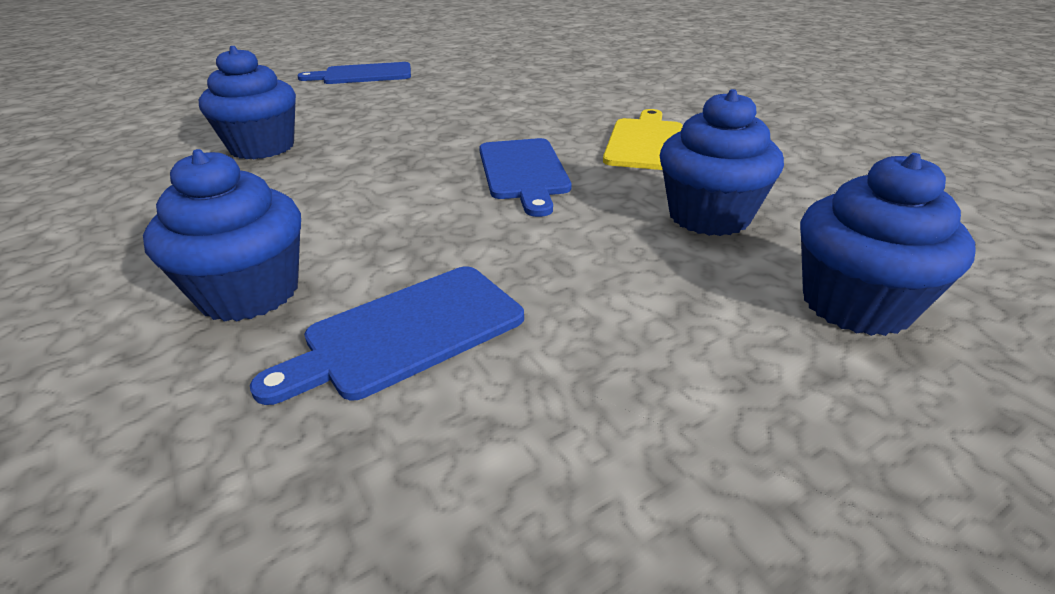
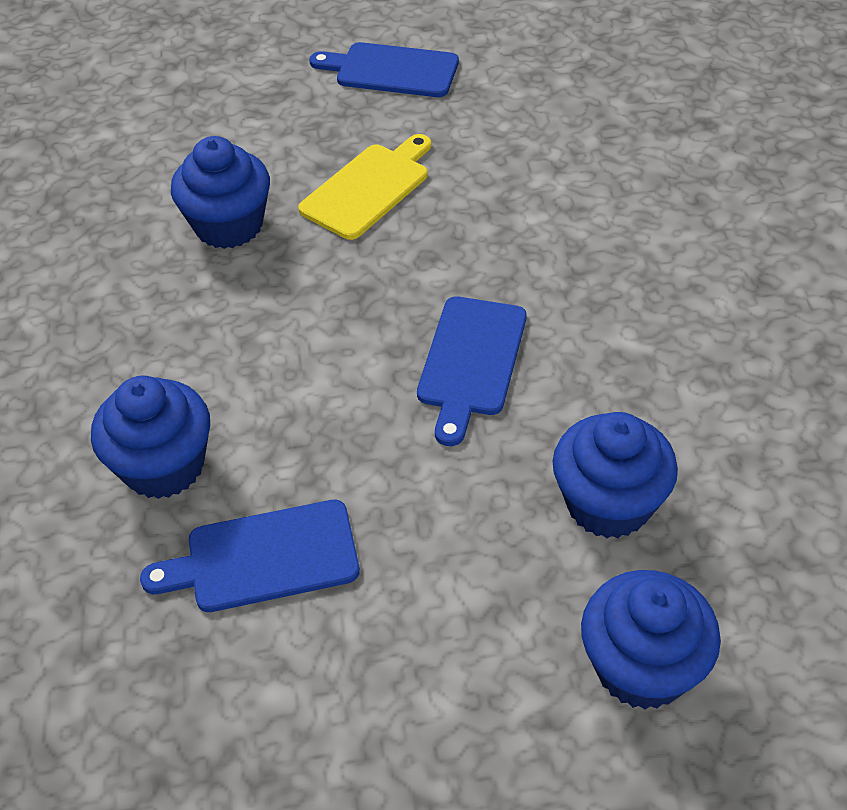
camera: 25 degrees right, 15 degrees up
yellow cutting board [603,109,683,170] -> yellow cutting board moved to [298,134,431,240]

